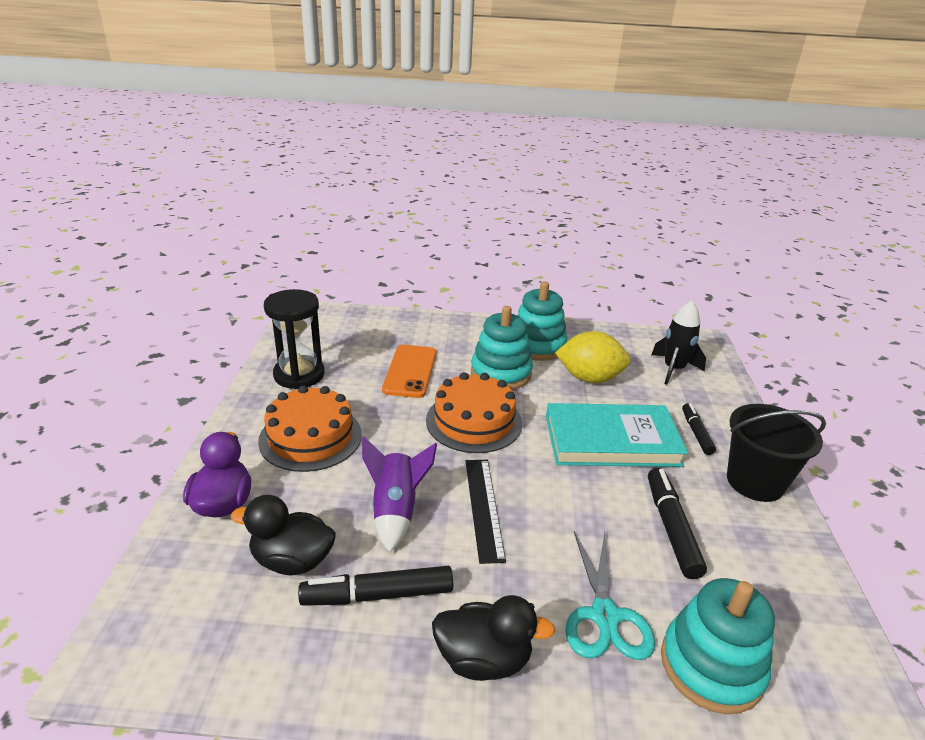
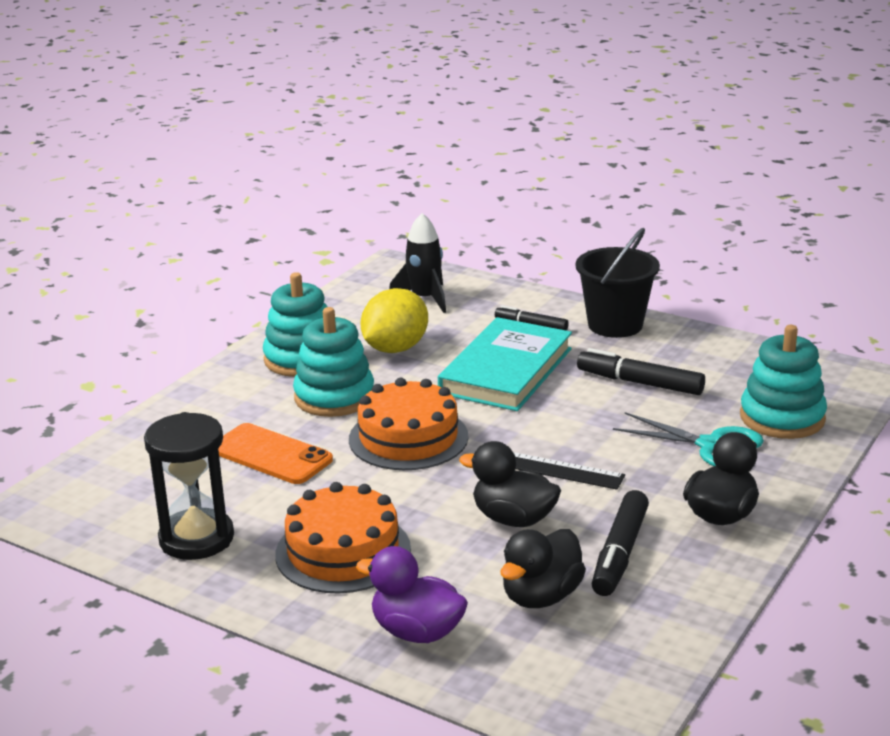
camera: 60 degrees left, 5 degrees down
purple rocket [362,436,437,552] -> black duck [459,441,561,527]

